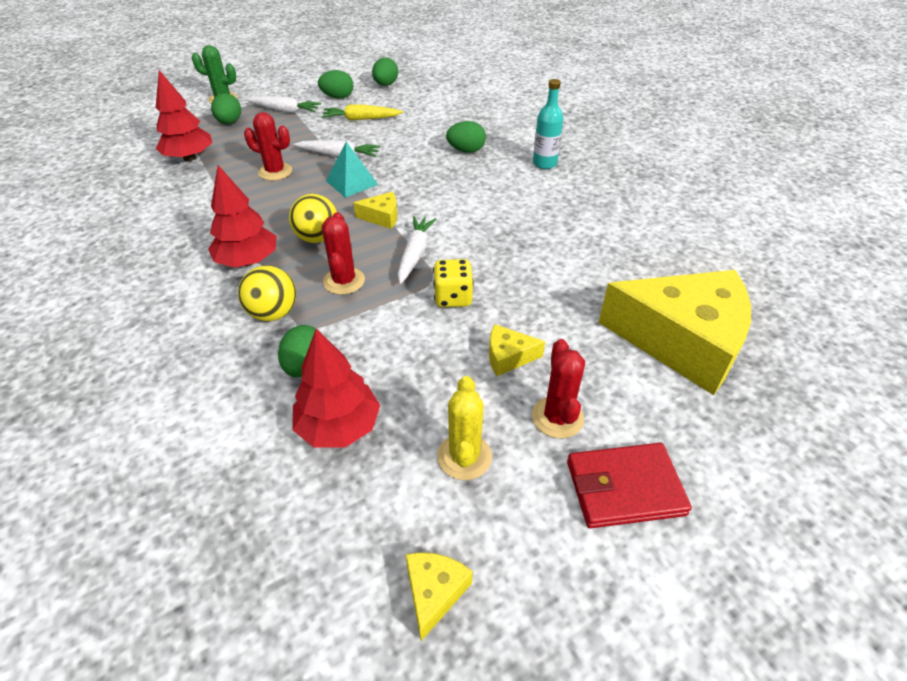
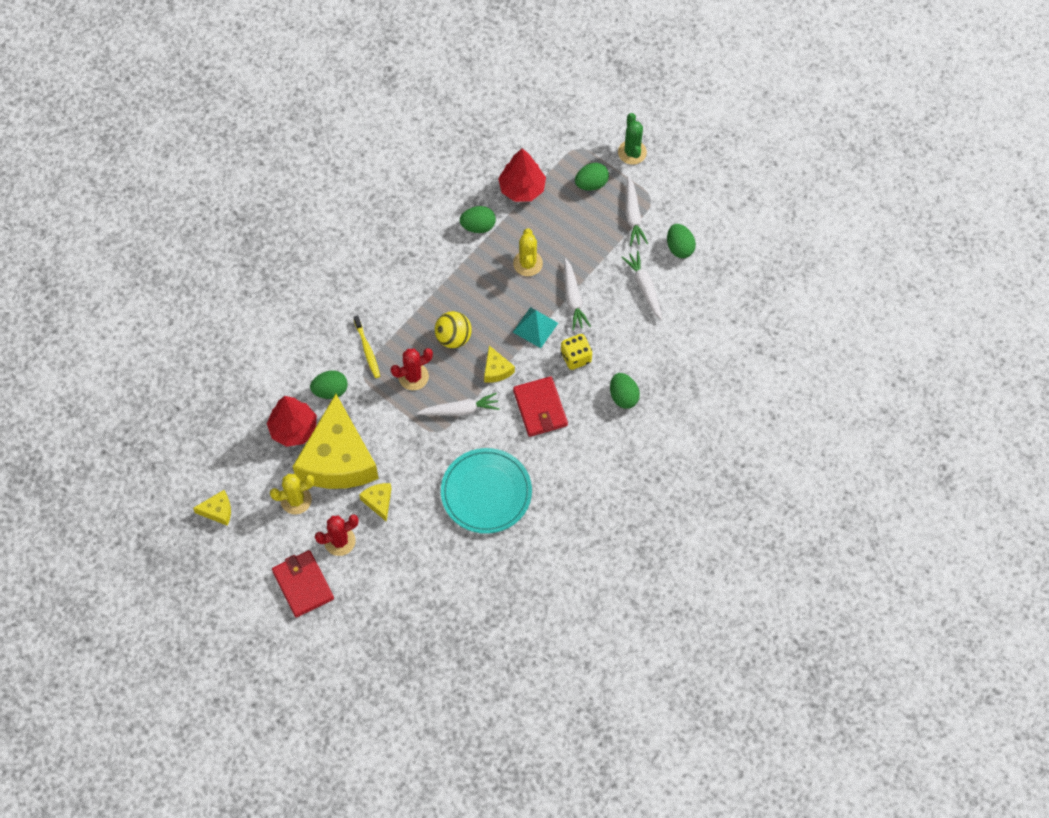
camera: 70 degrees right, 20 degrees up
red tree [208,165,277,268] -> none
yellow ball [238,266,296,321] -> yellow toothbrush [353,315,380,378]
red cactus [244,112,292,181] -> yellow cactus [513,228,543,276]
yellow carrot [322,104,403,121] -> white carrot [622,251,663,320]
green egg [372,58,398,86] -> green egg moved to [460,206,496,233]
yellow dice [433,259,474,307] -> yellow dice moved to [561,334,592,370]
turquoise bottle [533,79,563,169] -> none
yellow cheese [598,270,751,395] -> yellow cheese moved to [293,394,379,489]
none -> turquoise plate [441,448,532,534]
none -> red wallet [513,376,568,437]

